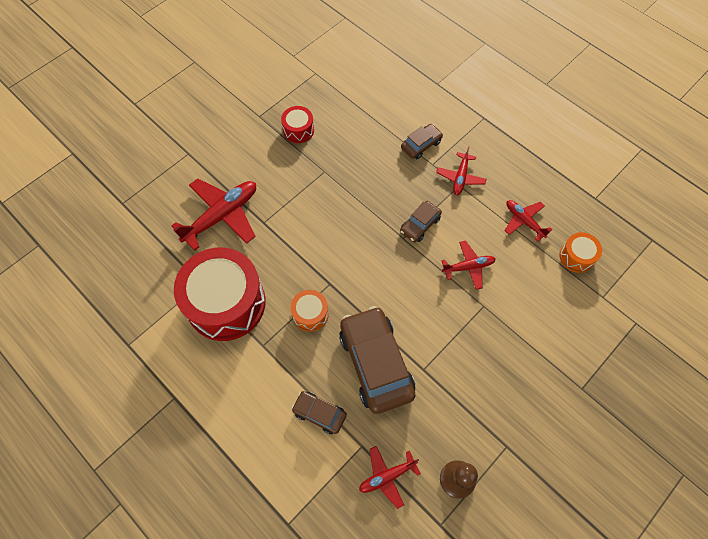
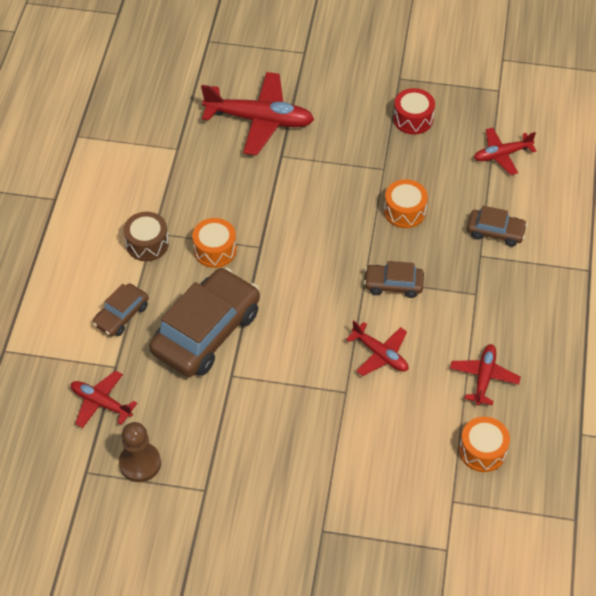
camera: 55 degrees right, 10 degrees down
red drum [174,247,266,341] -> none
brown car [291,391,347,434] -> brown car turned 135 degrees counterclockwise [93,283,149,337]
red plane [436,146,486,195] -> red plane moved to [474,128,537,175]
none -> brown drum [124,212,169,261]
none -> orange drum [384,179,428,228]

